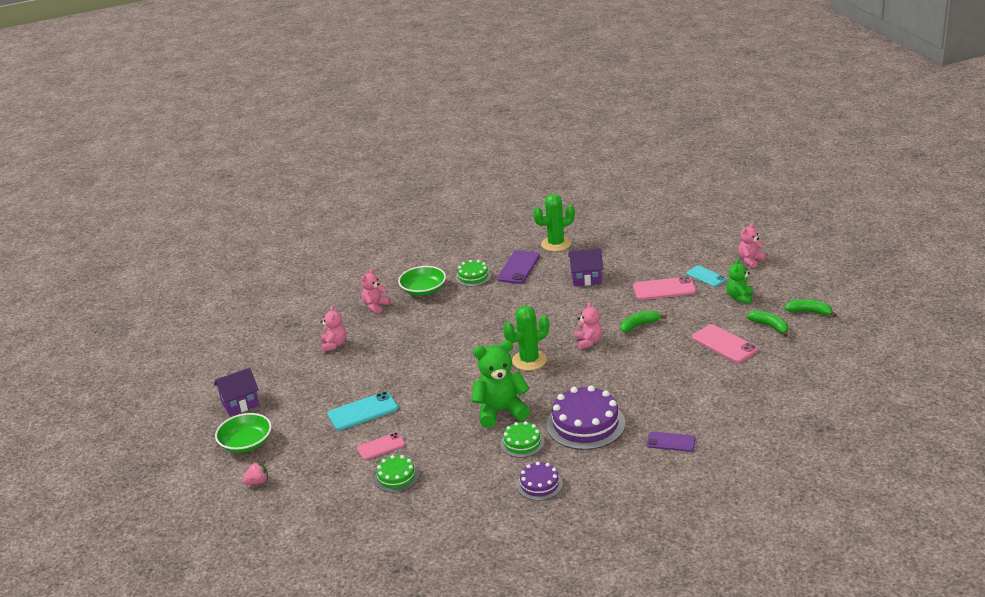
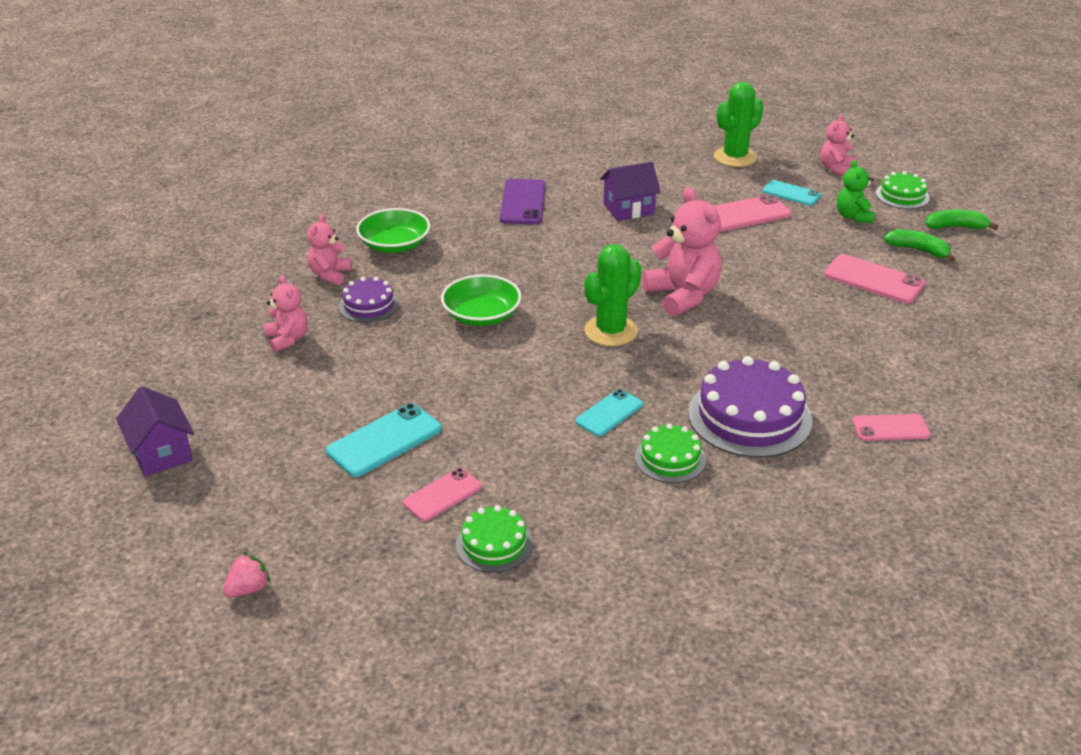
camera: 20 degrees left, 5 degrees up
purple house [214,368,259,416] -> purple house turned 75 degrees counterclockwise [116,386,194,477]
green bowl [215,413,272,453] -> green bowl moved to [441,274,522,326]
green cake [455,260,491,287] -> green cake moved to [876,171,930,209]
green teddy bear [472,340,530,428] -> turquoise phone [575,389,643,437]
purple cake [517,462,563,501] -> purple cake moved to [339,277,399,323]
green cactus [533,194,575,252] -> green cactus moved to [714,82,764,167]
pink teddy bear [575,302,602,350] -> pink teddy bear [642,187,722,317], size x1.73
green banana [620,310,667,333] -> none
purple phone [647,432,696,452] -> pink phone [852,414,931,441]

